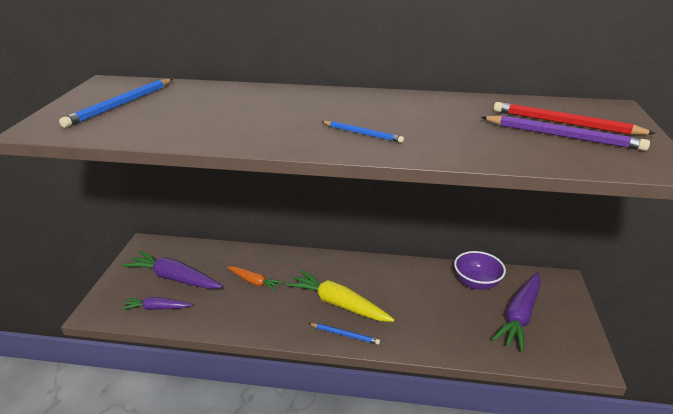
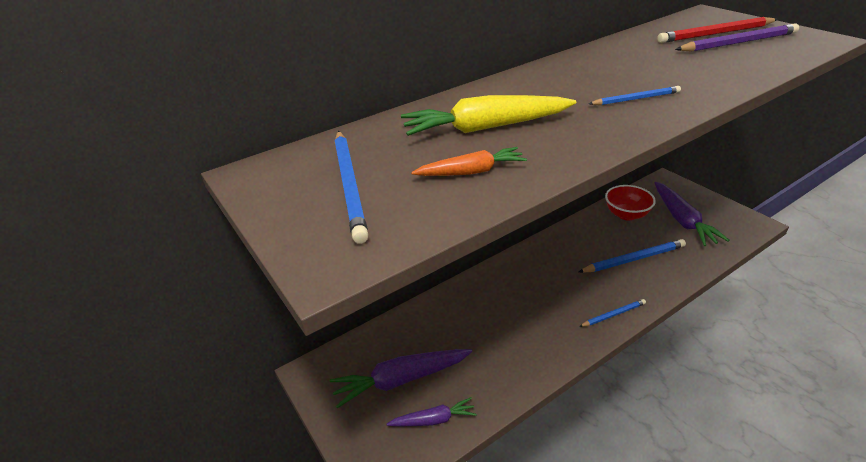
camera: 40 degrees left, 5 degrees up
purple carrot [121,297,192,310] -> purple carrot turned 150 degrees counterclockwise [387,398,477,426]
orange carrot [227,266,283,292] -> orange carrot moved to [411,147,527,176]
yellow carrot [286,270,395,322] -> yellow carrot moved to [401,95,576,136]
purple bowl [454,251,506,290] -> red bowl [605,185,656,220]
none -> blue pencil [578,239,686,273]

